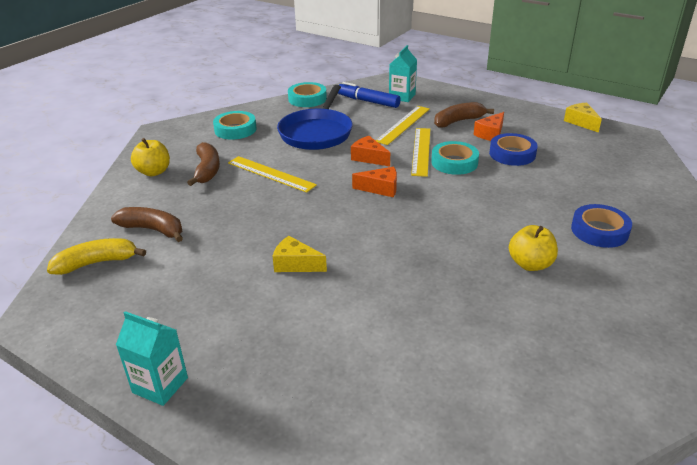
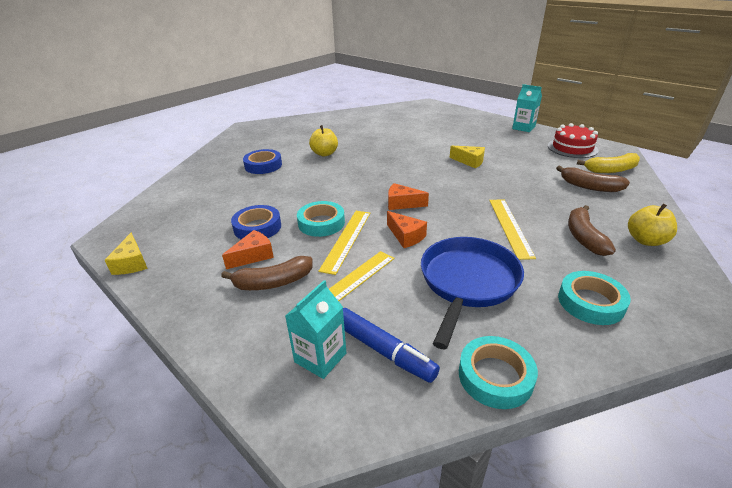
camera: 170 degrees left, 0 degrees up
yellow ruler [228,156,317,193] -> yellow ruler turned 45 degrees clockwise [489,199,536,260]
none -> red cake [548,123,599,158]

